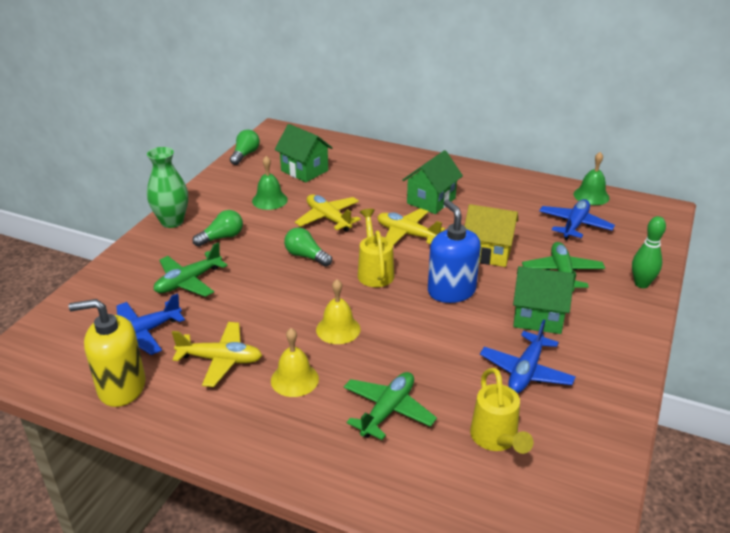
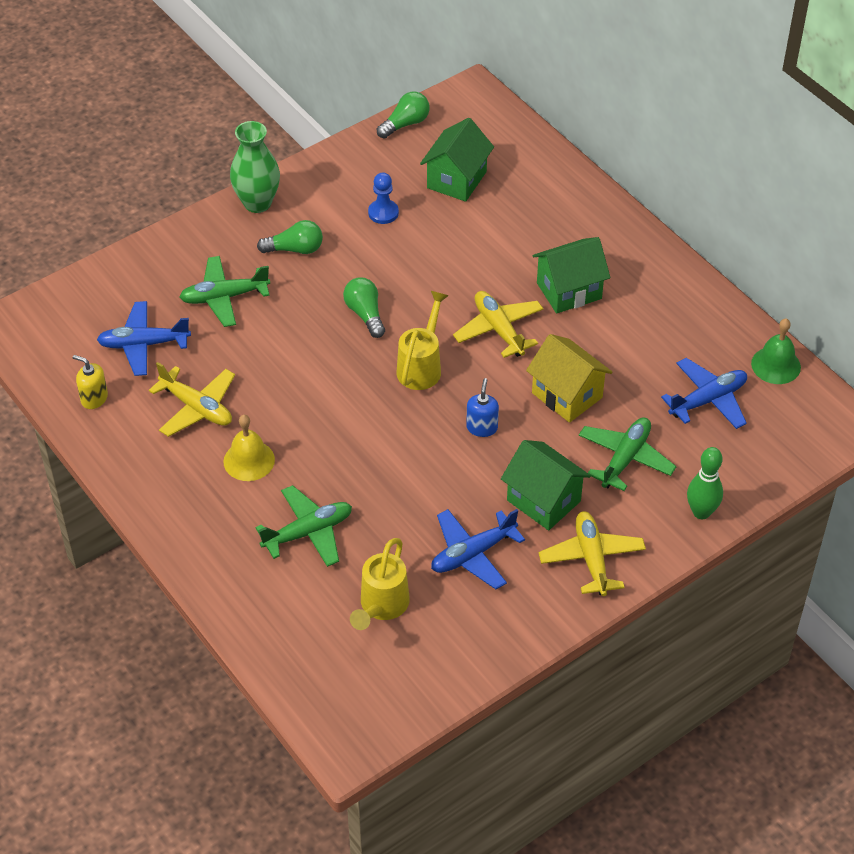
camera: 30 degrees right, 15 degrees up
yellow soap dispenser [68,299,146,407] -> yellow soap dispenser [73,355,108,409], size x0.52
green bell [252,156,288,210] -> blue pawn [368,173,399,224]
green house [275,124,332,182] -> green house turned 45 degrees clockwise [420,118,494,202]
yellow plane [295,194,361,232] -> yellow plane moved to [538,511,646,596]
yellow bell [316,279,361,344] -> none
blue soap dispenser [428,199,481,303] -> blue soap dispenser [466,378,499,437], size x0.52

